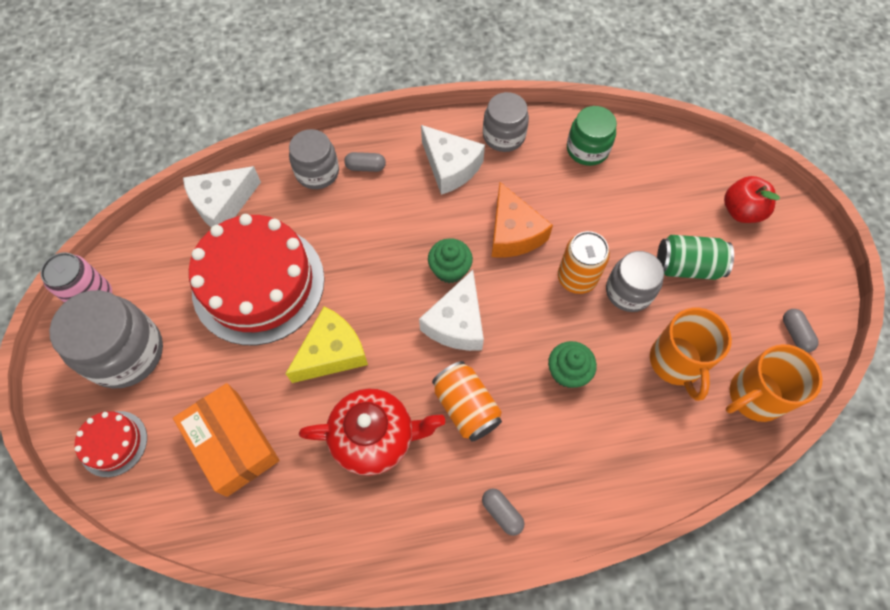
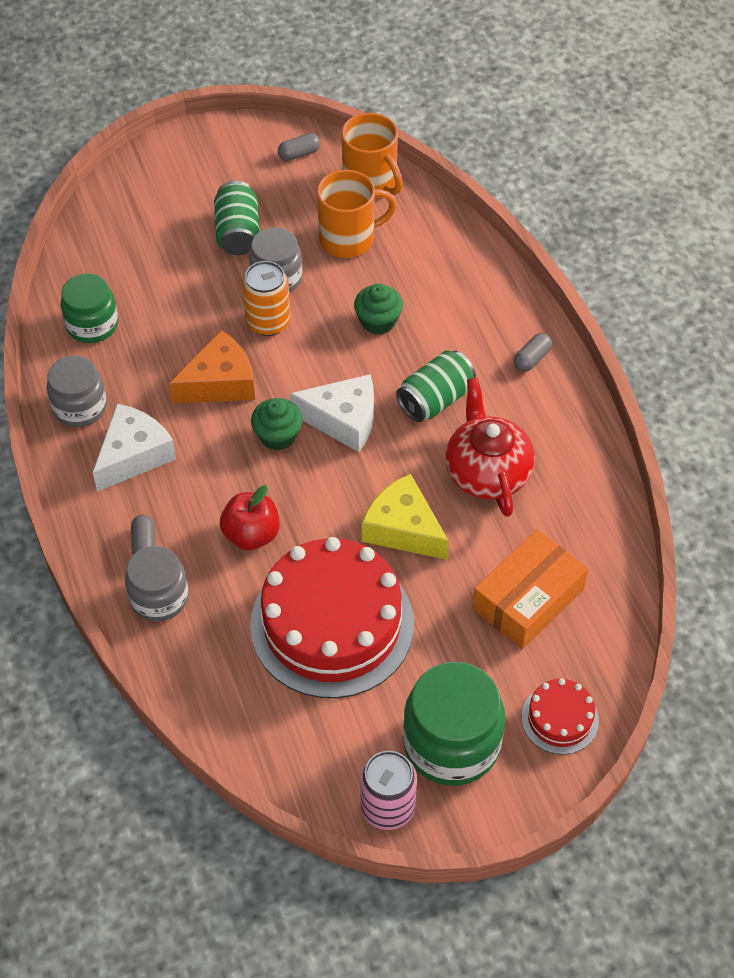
camera: 100 degrees left, 10 degrees down
grey jar [49,290,163,388] -> green jar [403,662,505,786]
white cheese [183,166,261,227] -> none
orange can [432,361,502,442] -> green can [396,350,476,422]
red apple [724,176,780,223] -> red apple moved to [220,485,280,550]

